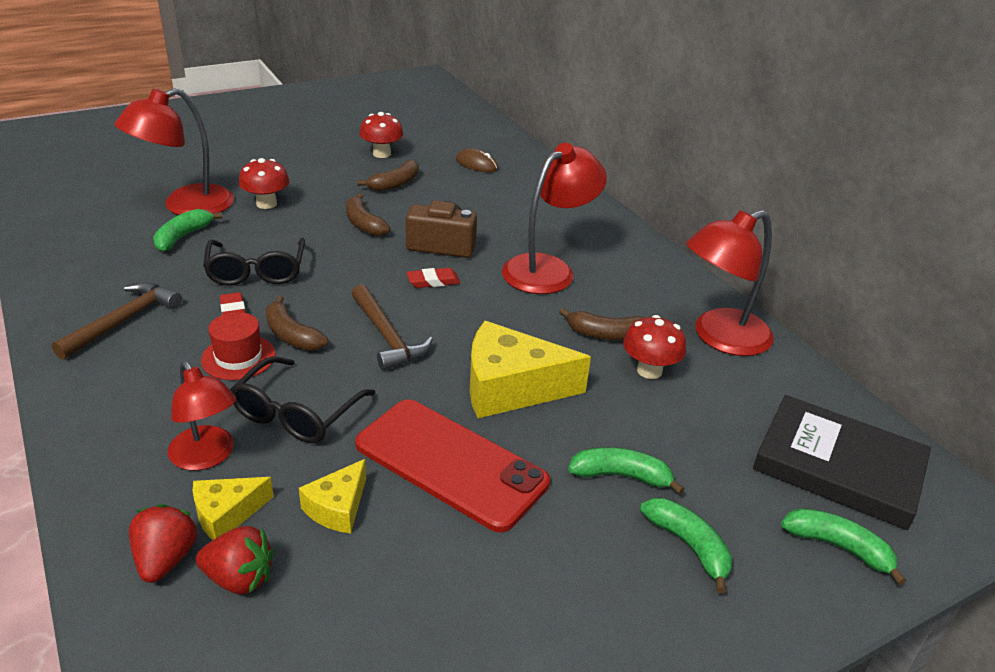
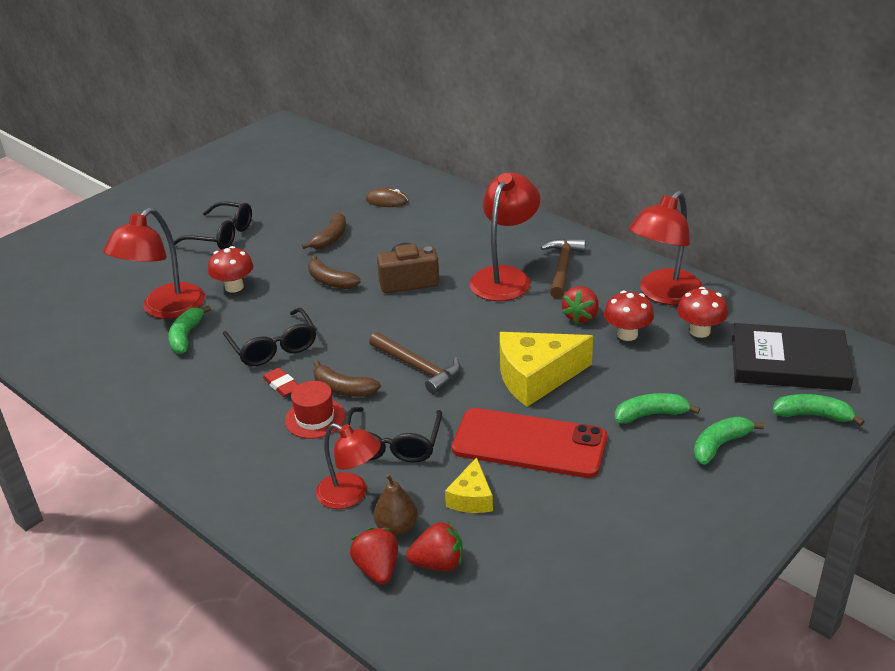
camera: 15 degrees left, 0 degrees up
brown hammer [52,282,182,359] -> brown hammer moved to [540,238,586,299]
yellow cheese [193,477,274,540] -> brown pear [374,474,418,536]
red mushroom [359,112,404,158] -> red mushroom moved to [677,287,728,338]
red eraser [406,268,460,288] -> none
brown banana [559,308,644,340] -> red strawberry [562,286,599,324]
green banana [640,498,732,594] -> green banana turned 75 degrees counterclockwise [693,417,764,465]
none -> black glasses [174,202,252,249]

